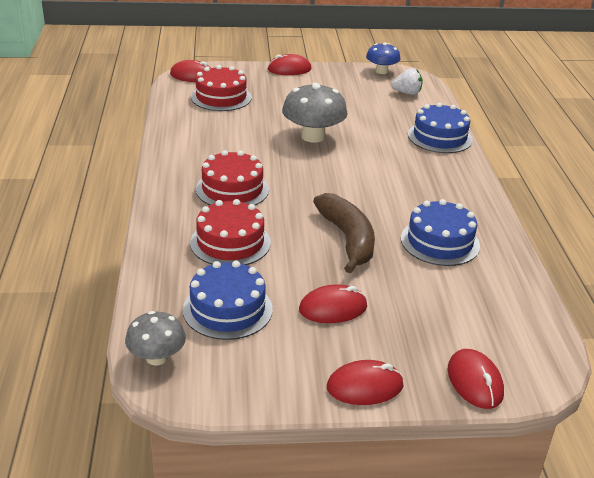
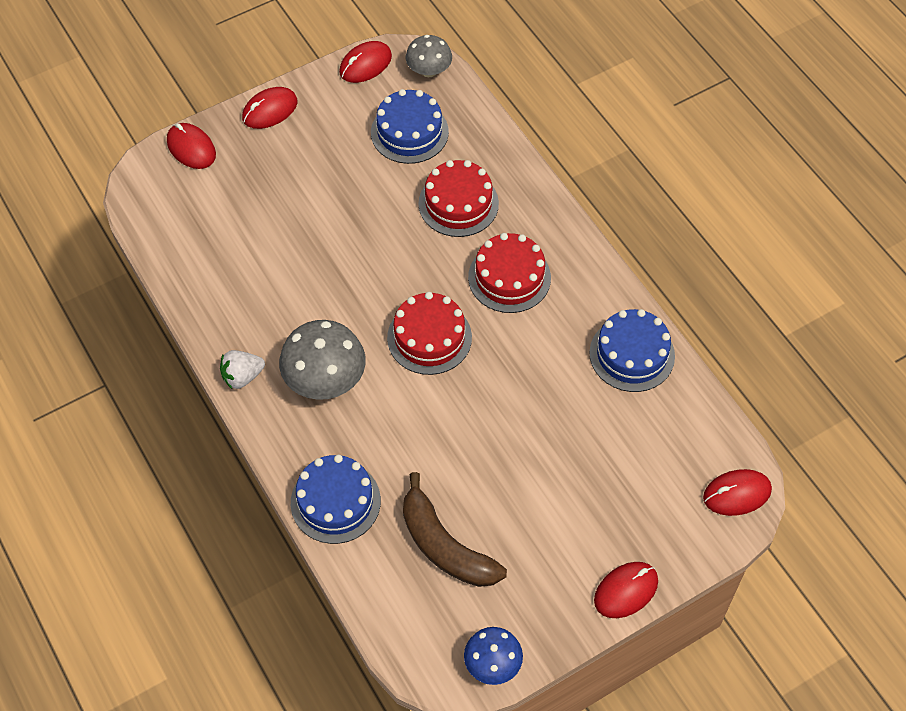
camera: 155 degrees right, 25 degrees up
red cake [191,65,252,111] -> red cake moved to [387,292,472,375]
grey mushroom [282,83,348,143] -> grey mushroom moved to [279,320,366,400]
red mouse [299,284,367,323] -> red mouse moved to [339,41,392,83]
brown banana [313,193,375,273] -> brown banana moved to [403,472,507,587]
white strawberry [391,68,423,95] -> white strawberry moved to [220,350,265,389]
blue cake [401,199,480,266] -> blue cake moved to [589,309,675,392]

